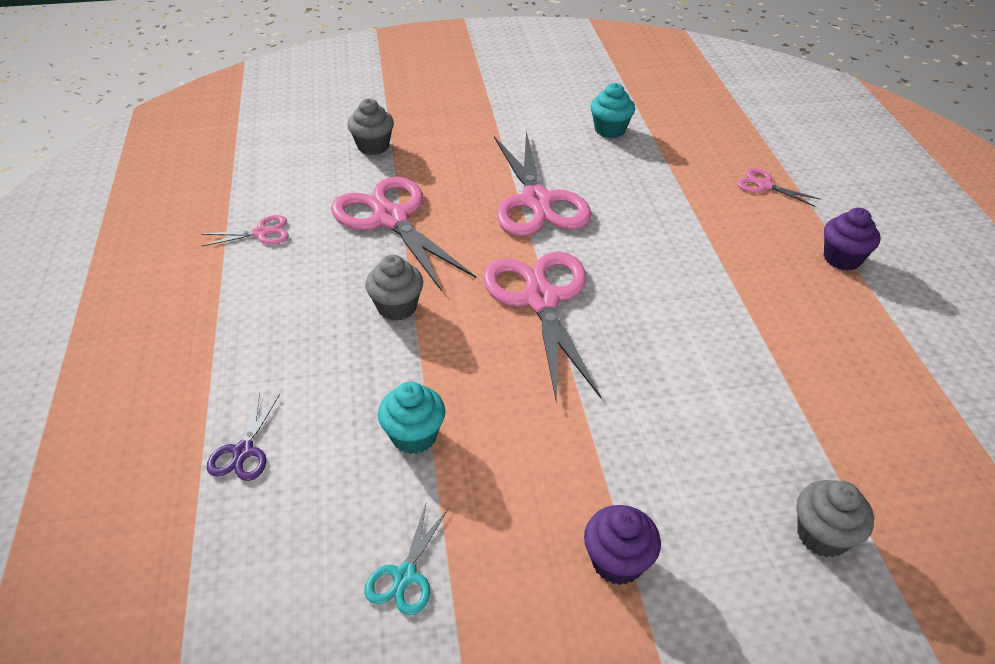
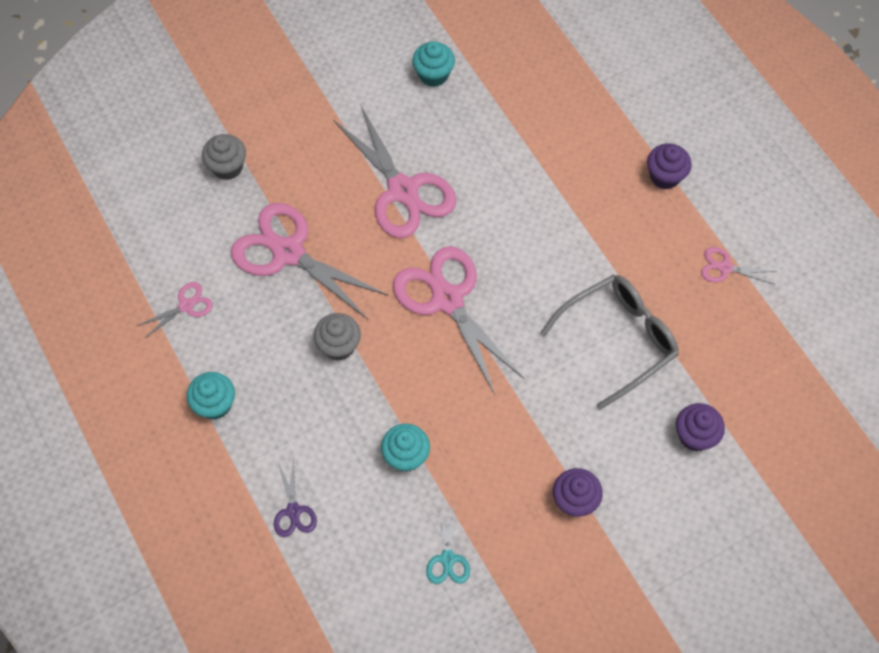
camera: 20 degrees left, 20 degrees up
pink scissors [737,168,820,207] -> pink scissors moved to [701,247,778,285]
grey cupcake [797,480,874,558] -> purple cupcake [676,403,725,451]
none -> turquoise cupcake [187,372,235,419]
none -> grey glasses [540,275,679,410]

